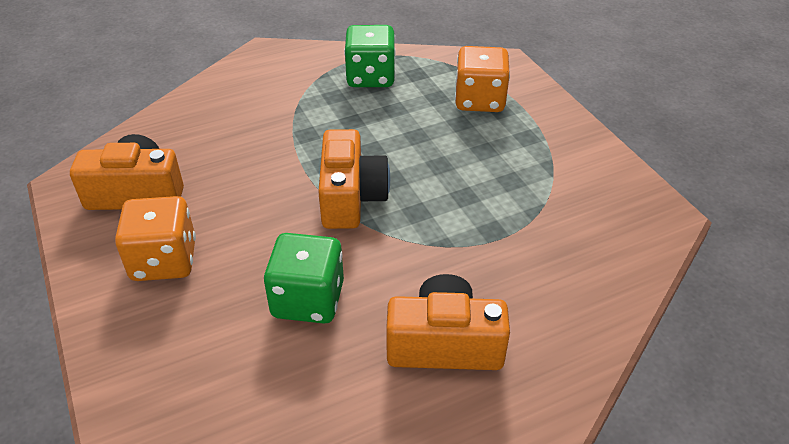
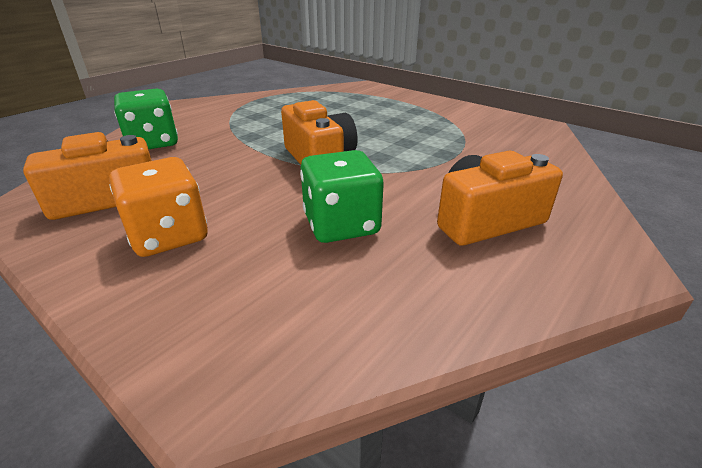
camera: 25 degrees left, 10 degrees down
green dice [344,25,396,87] -> green dice moved to [114,88,178,149]
orange dice [455,46,510,112] -> none

